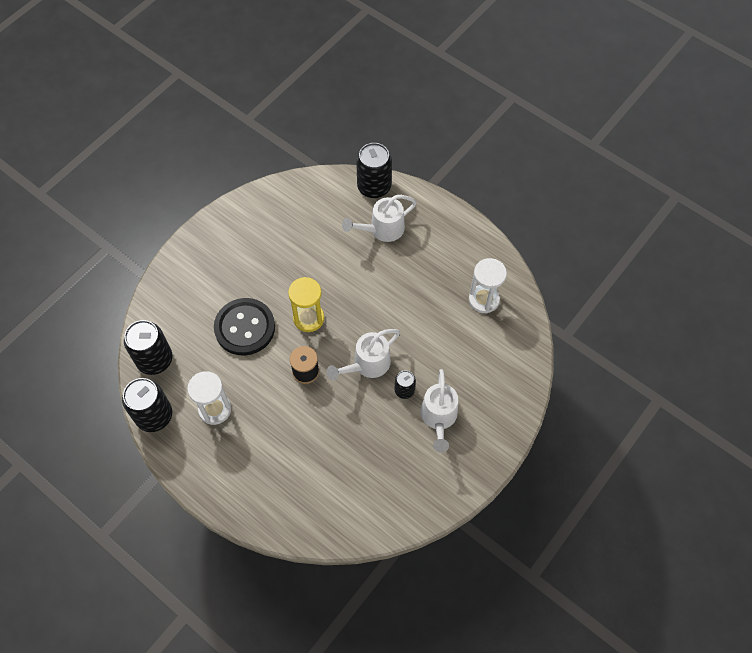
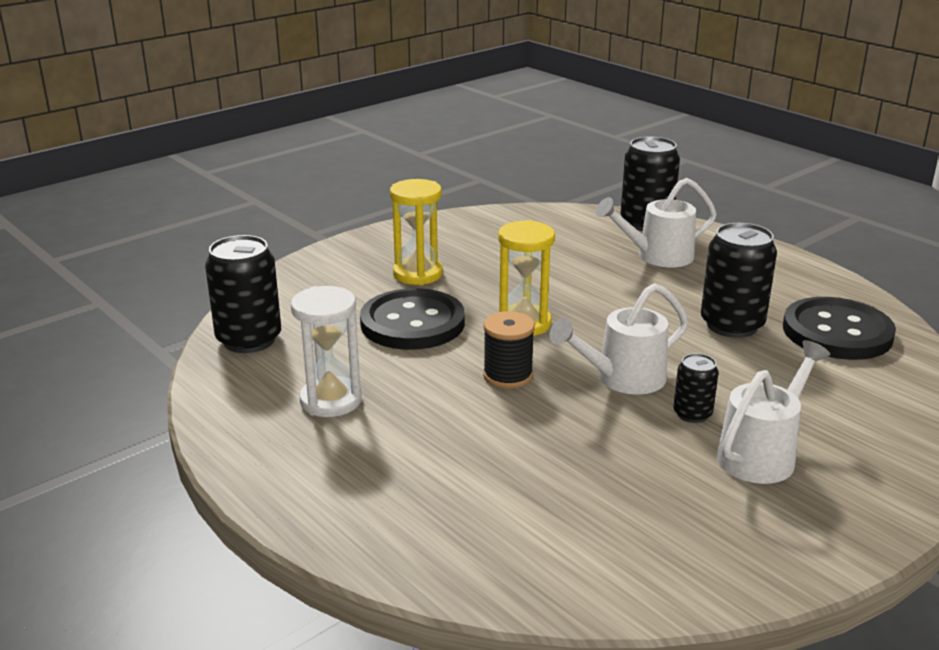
camera: 10 degrees right, 35 degrees down
black can [122,378,172,432] -> black can moved to [701,223,777,338]
white watering can [420,369,458,453] -> white watering can turned 150 degrees counterclockwise [717,340,830,484]
white hourglass [469,258,507,314] -> black button [783,297,896,360]
none -> yellow hourglass [390,179,443,285]

